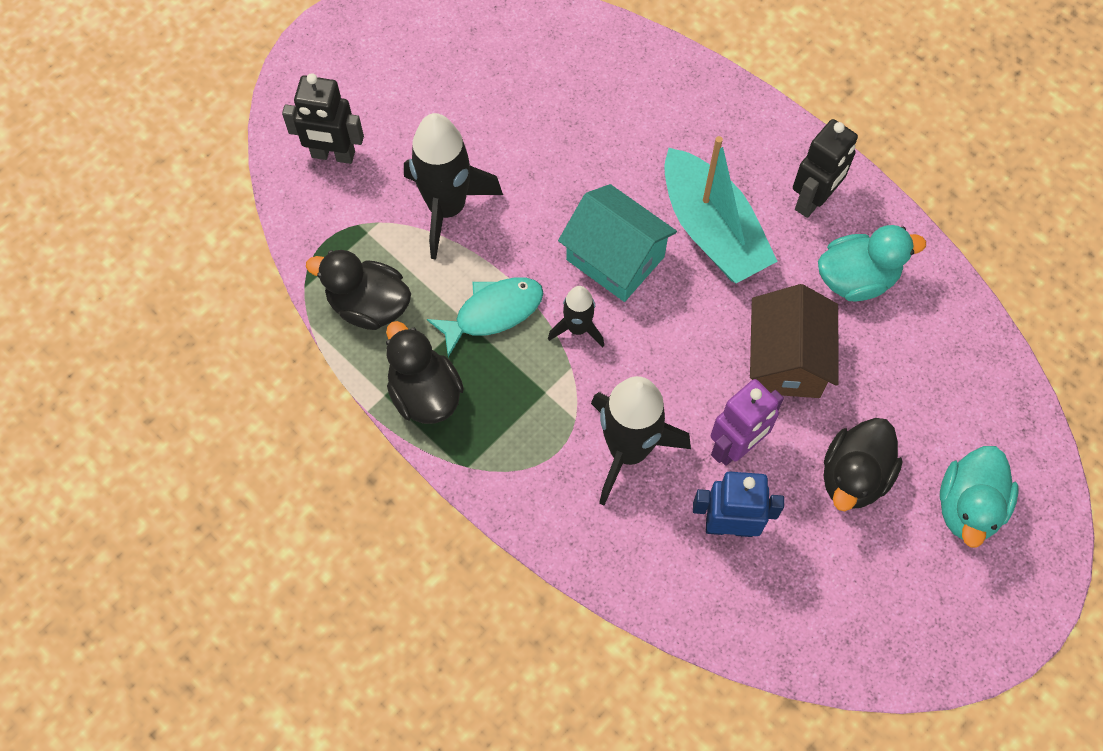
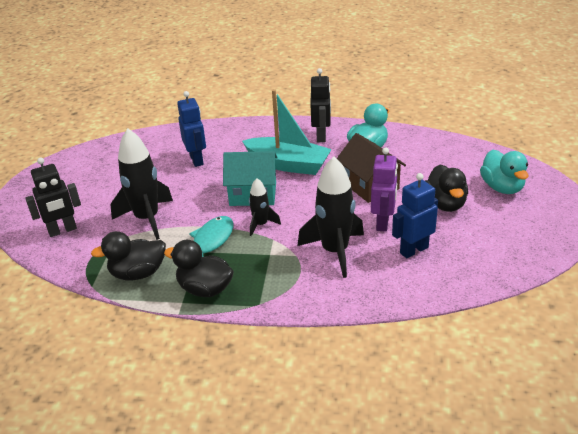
camera: 35 degrees left, 30 degrees down
none -> blue robot [177,91,206,167]

